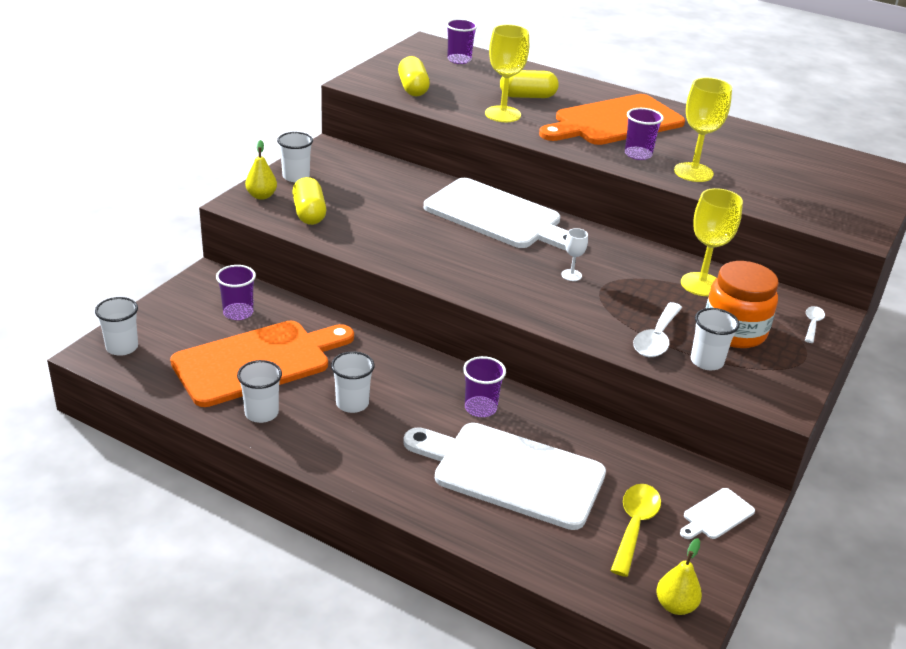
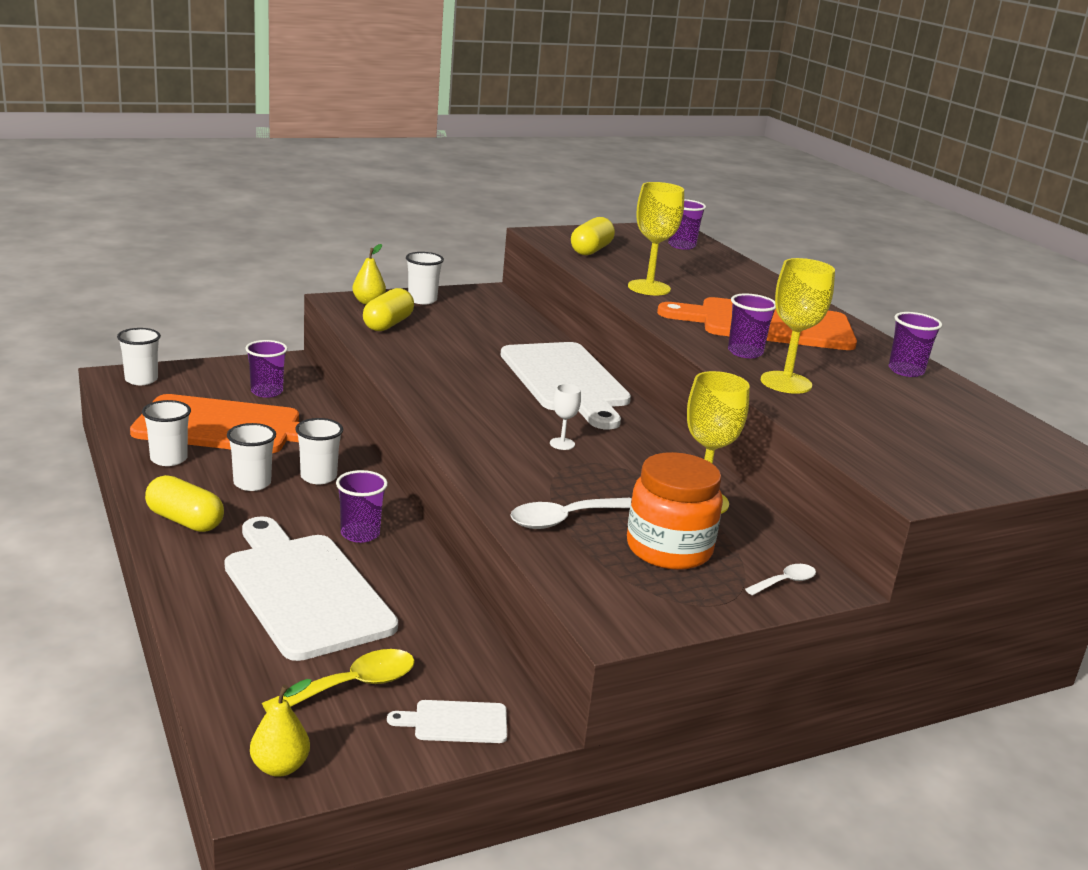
camera: 35 degrees right, 10 degrees down
yellow capsule [500,70,559,98] -> yellow capsule moved to [145,475,224,532]
white cup [691,308,740,370] -> white cup moved to [295,418,343,484]
none -> purple cup [888,312,942,377]

